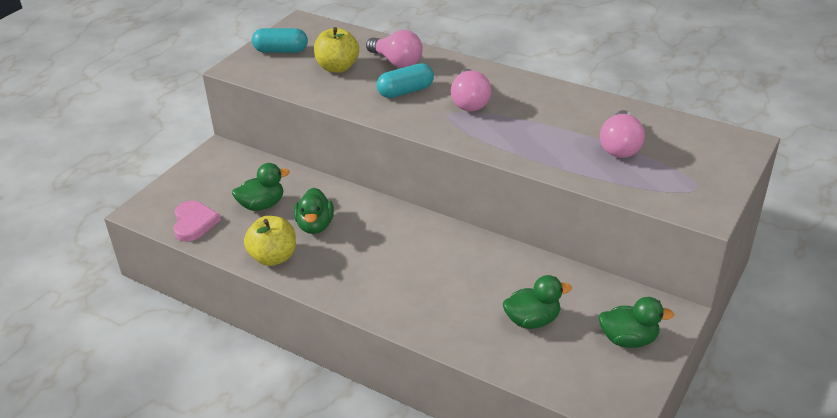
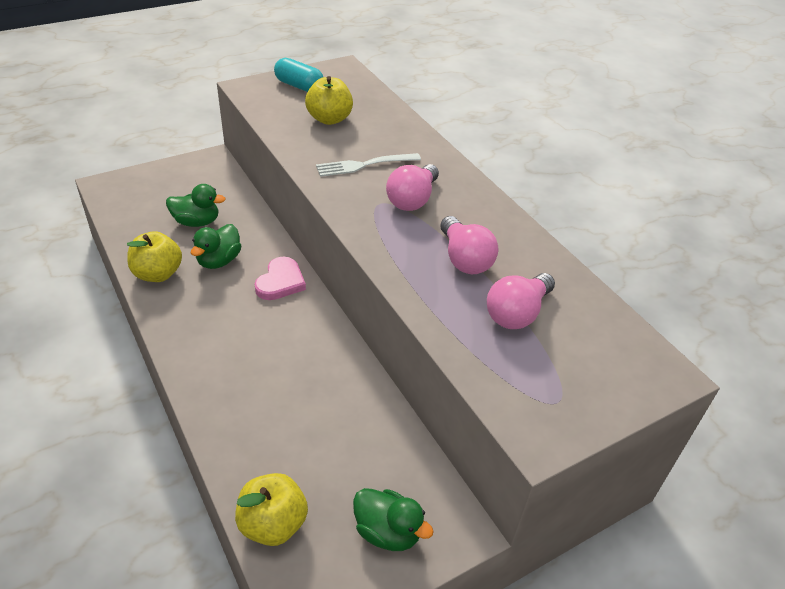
camera: 25 degrees right, 5 degrees up
pink heart [173,201,221,241] -> pink heart moved to [254,257,306,300]
pink light bulb [366,30,423,68] -> pink light bulb moved to [440,216,498,274]
turquoise capsule [377,63,434,98] -> white fork [316,153,421,177]
green duck [503,275,572,329] -> none
none -> yellow apple [235,473,308,546]

